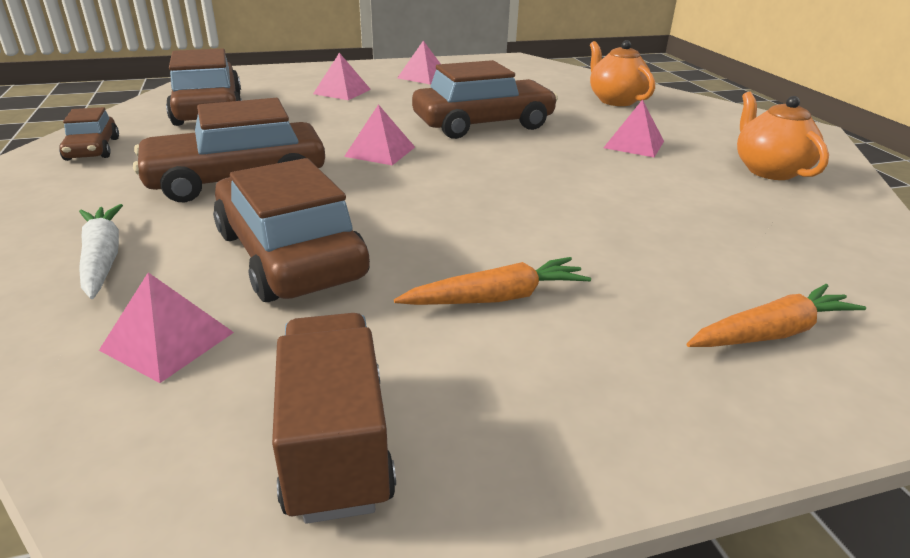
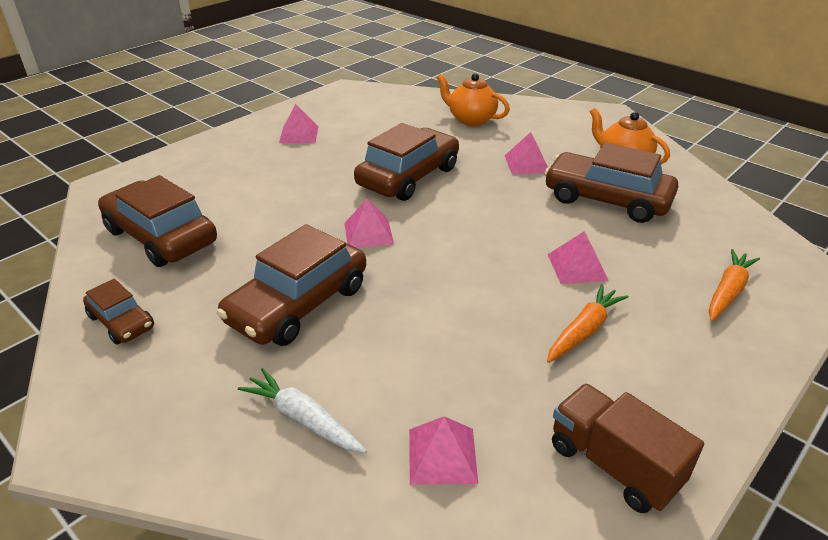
camera: 30 degrees left, 5 degrees up
brown car [213,158,370,302] -> brown car moved to [544,143,678,223]
pink pyramid [313,53,371,100] -> pink pyramid moved to [548,231,609,284]

